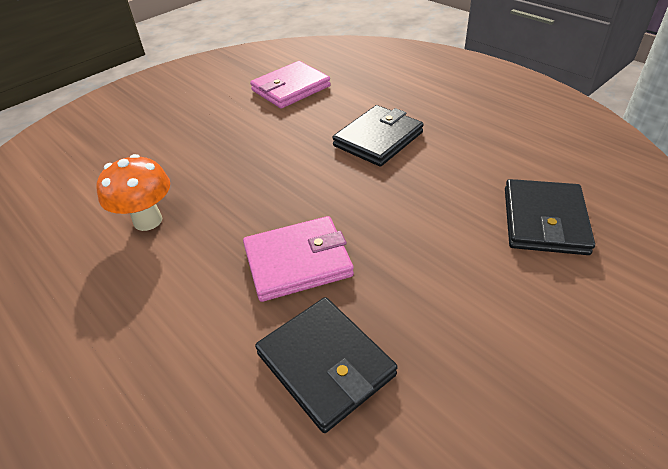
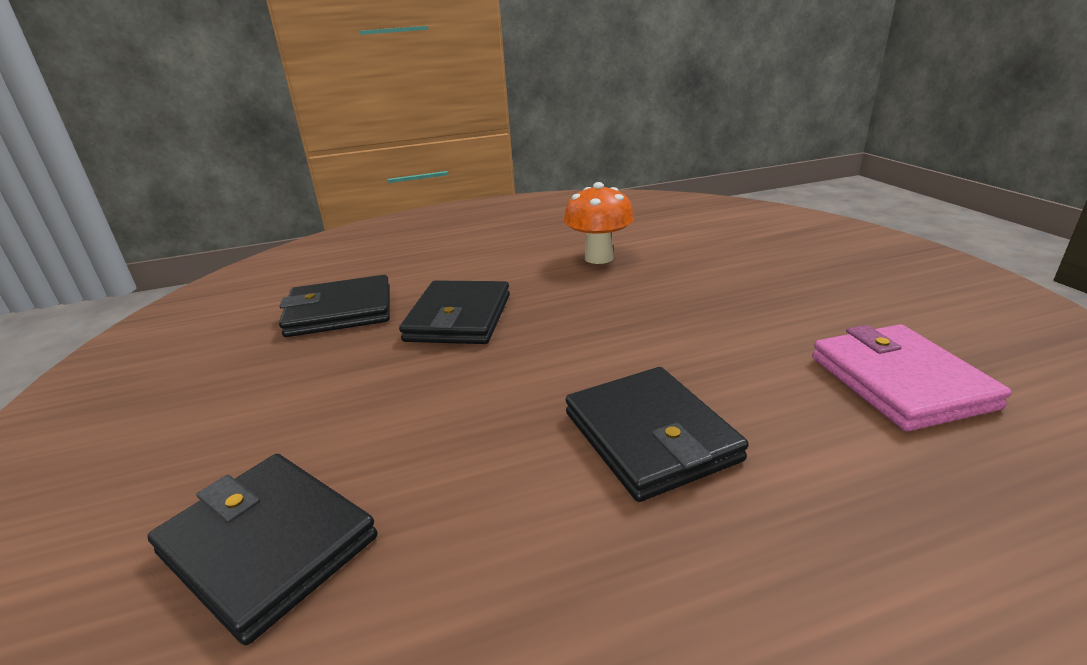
camera: 115 degrees right, 15 degrees down
pink wallet [243,216,354,302] -> black wallet [399,280,510,344]

